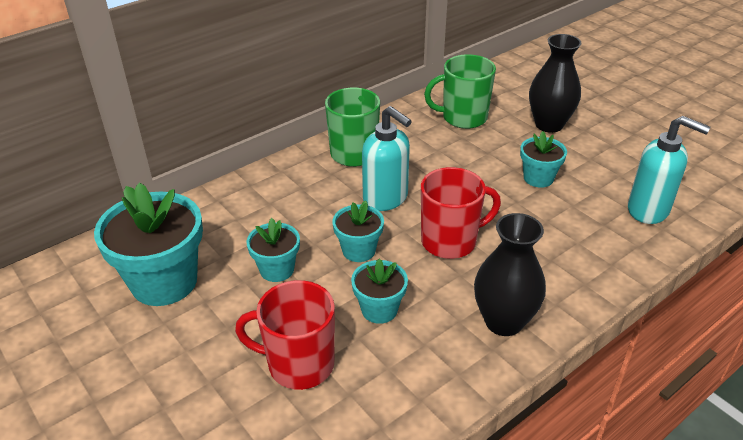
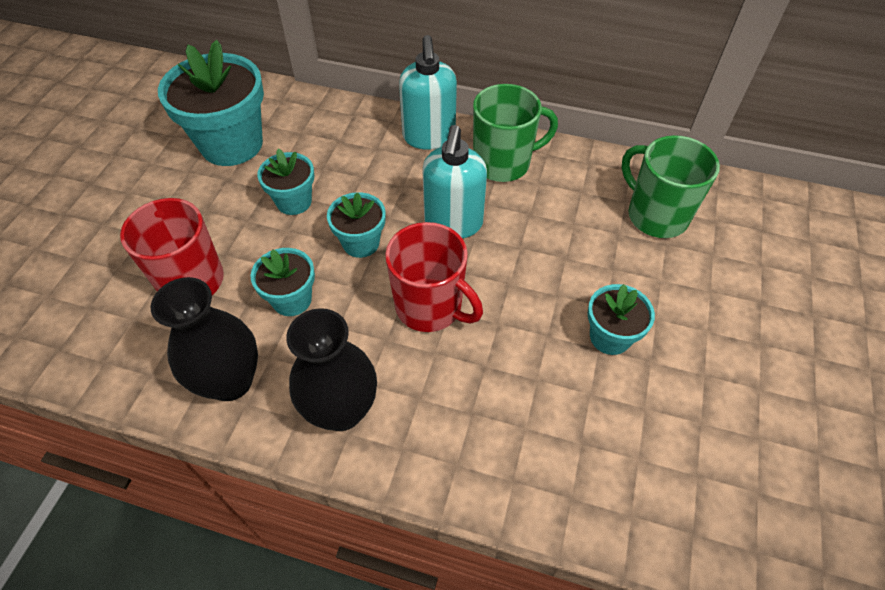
camera: 55 degrees right, 15 degrees up
black vase [529,34,581,133] -> black vase moved to [150,277,258,401]
turquoise soap dispenser [628,116,710,224] -> turquoise soap dispenser moved to [399,35,457,150]

